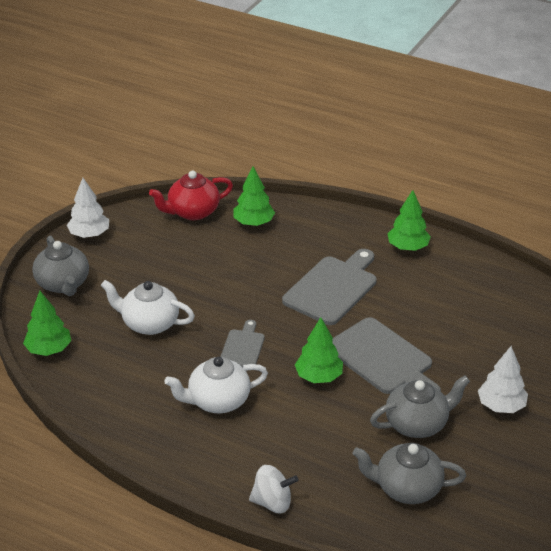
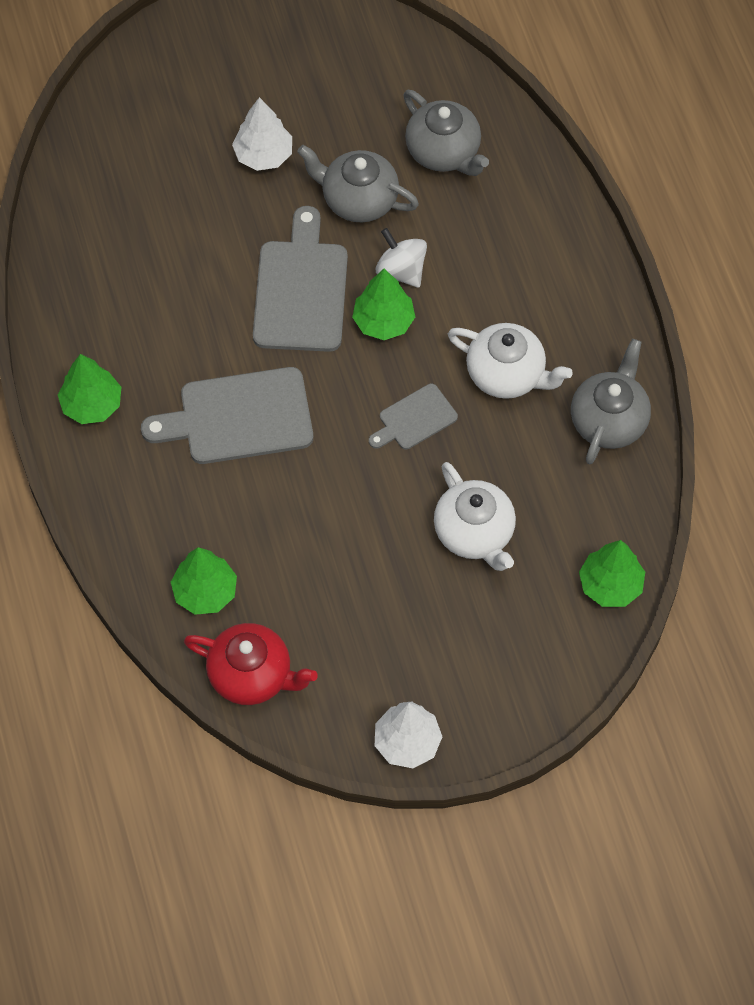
camera: 135 degrees left, 25 degrees up
grey teapot [32,236,89,296] -> grey teapot moved to [571,339,651,464]
white spinning top [249,465,298,513] -> white spinning top moved to [376,228,427,288]

